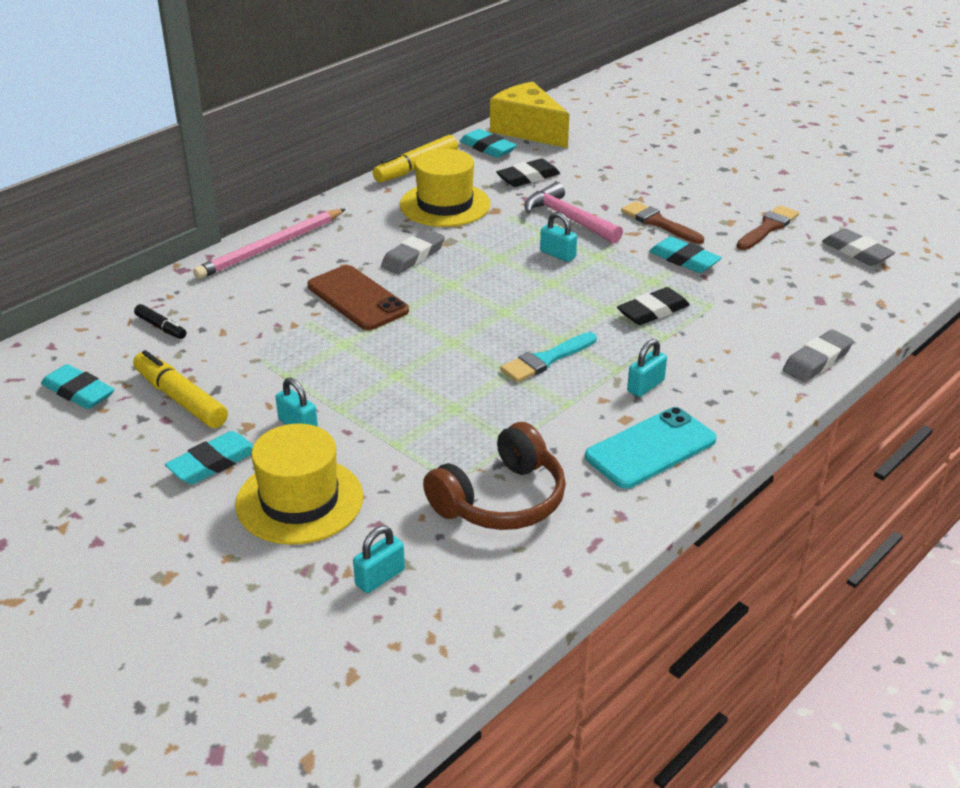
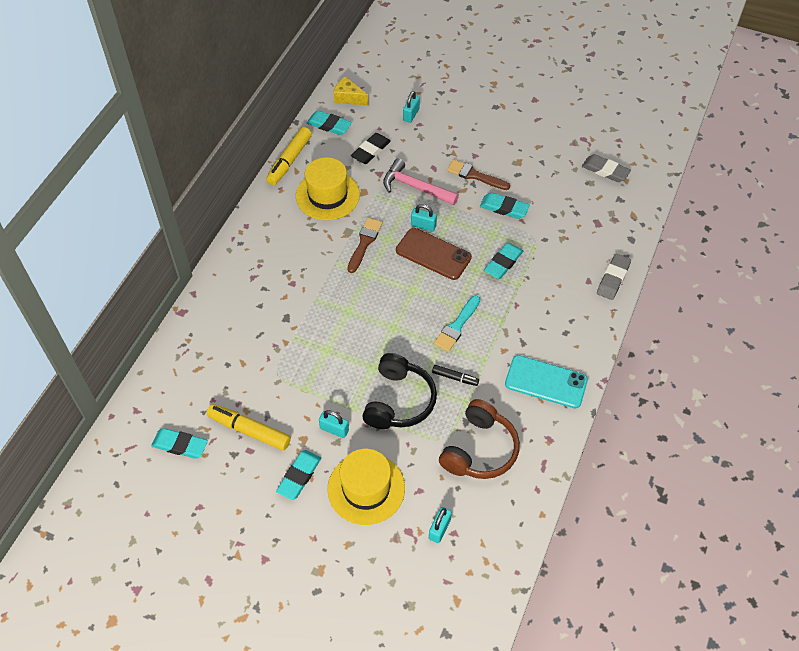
camera: 20 degrees left, 20 degrees up
black marker [134,304,186,339] -> black marker moved to [432,365,479,386]
pink pencil [193,209,345,279] -> none
brown phone [307,265,409,330] -> brown phone moved to [396,228,472,280]
grey eraser [381,229,445,274] -> none
yellow cheese [490,82,569,148] -> yellow cheese [333,76,369,105], size x0.56
turquoise phone [585,407,717,489] -> turquoise phone turned 75 degrees clockwise [505,355,588,408]
black eraser [617,287,690,325] -> turquoise eraser [484,243,523,279]
turquoise padlock [627,339,667,397] -> turquoise padlock moved to [403,91,420,123]
brown brush [737,205,799,250] -> brown brush moved to [347,218,383,273]
none -> black headphones [362,353,437,429]

